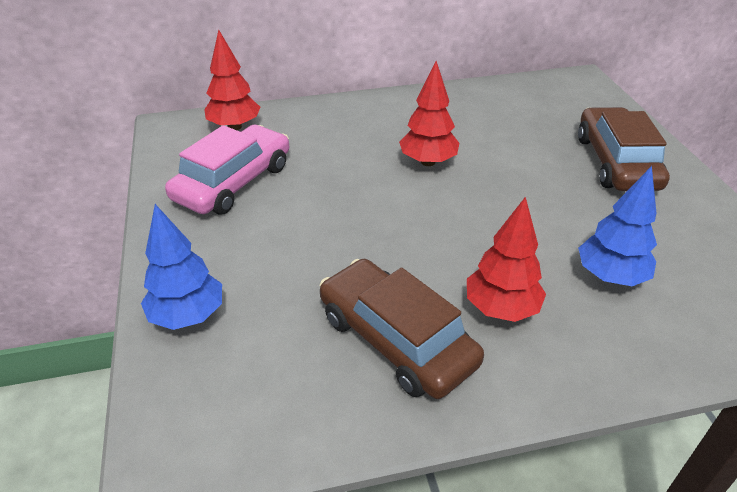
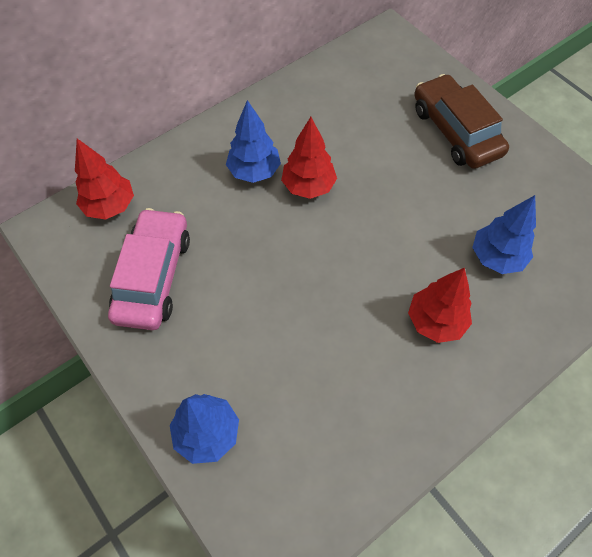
camera: 25 degrees left, 20 degrees up
brown car [320,259,484,399] -> none
none -> blue tree [226,100,281,183]

